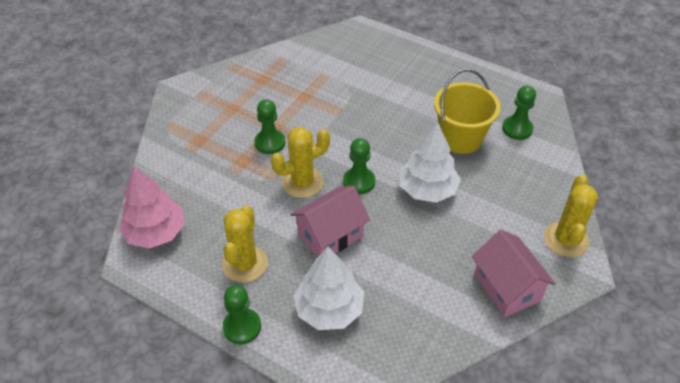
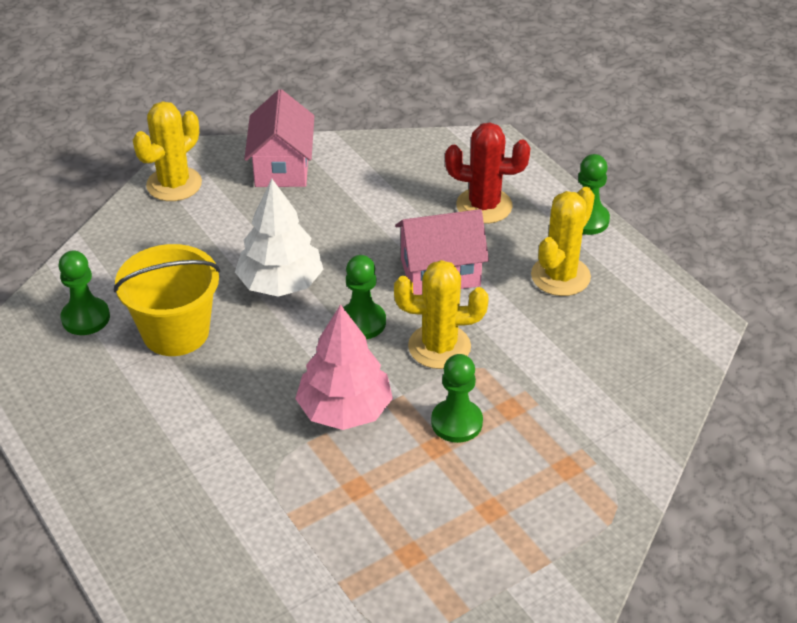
camera: 155 degrees left, 5 degrees down
pink tree [118,166,185,249] -> pink tree moved to [295,304,393,430]
white tree [294,247,364,330] -> red cactus [445,122,531,224]

